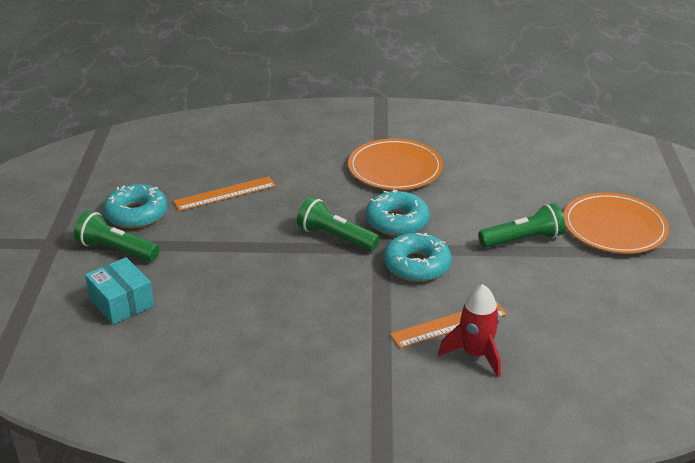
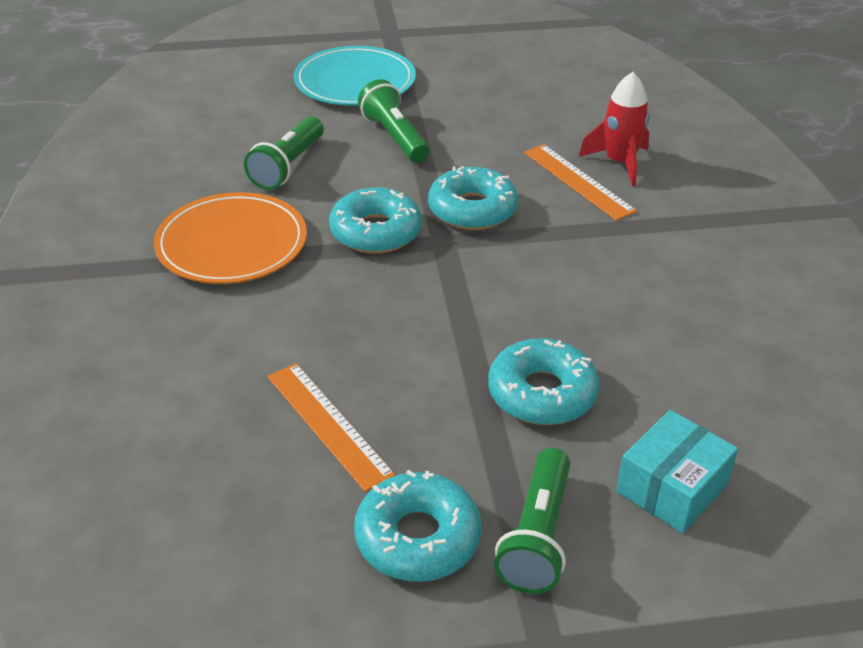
camera: 100 degrees left, 5 degrees up
green flashlight [297,197,380,251] -> green flashlight moved to [244,117,324,190]
orange plate [563,192,669,254] -> turquoise plate [294,46,416,106]
none -> turquoise donut [488,338,600,425]

